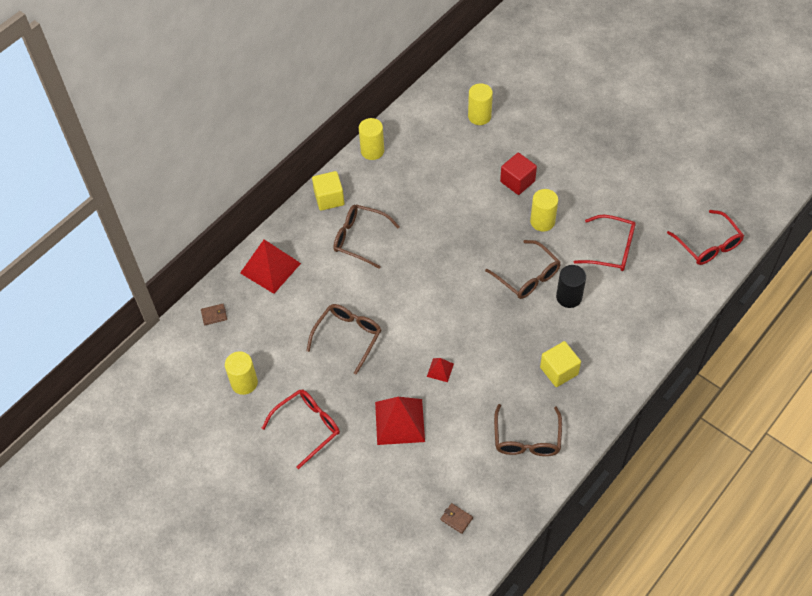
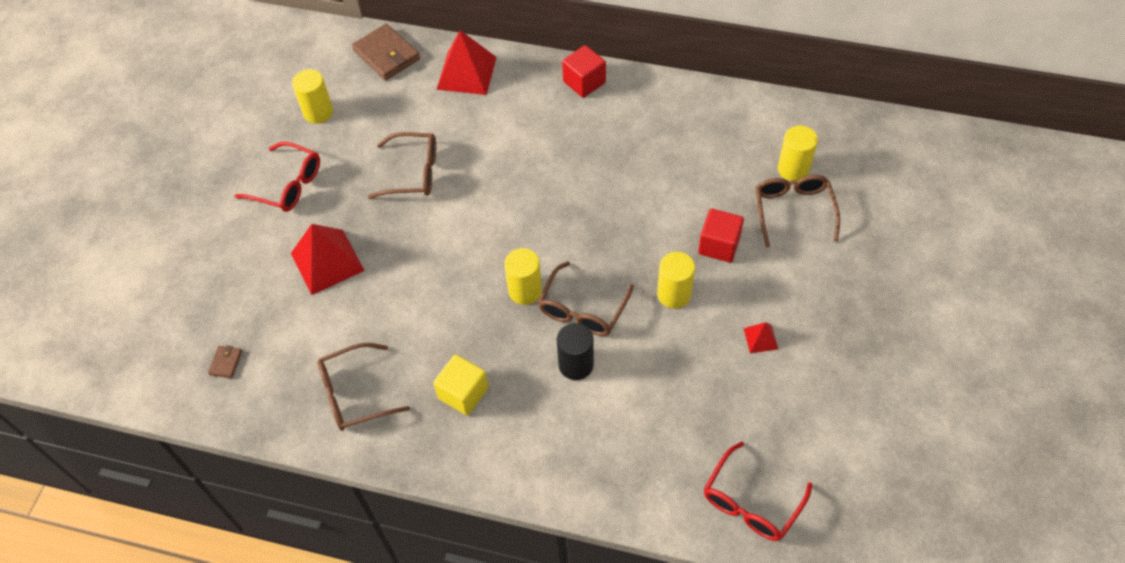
camera: 65 degrees right, 0 degrees up
brown wallet [201,304,227,325] -> brown wallet [352,24,420,80], size x2.14
yellow cube [312,171,344,211] -> red cube [562,45,606,98]
brown glasses [333,205,400,269] -> brown glasses moved to [755,175,840,247]
yellow cylinder [359,118,384,160] -> yellow cylinder moved to [504,248,542,305]
red pyramid [427,358,454,382] -> red pyramid moved to [744,322,778,353]
red glasses [574,215,636,271] -> none

